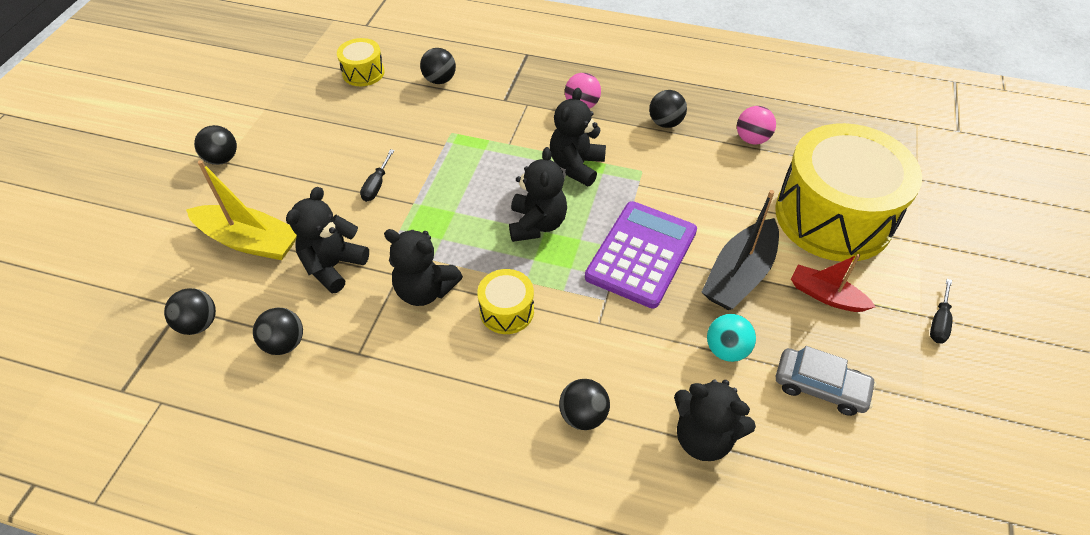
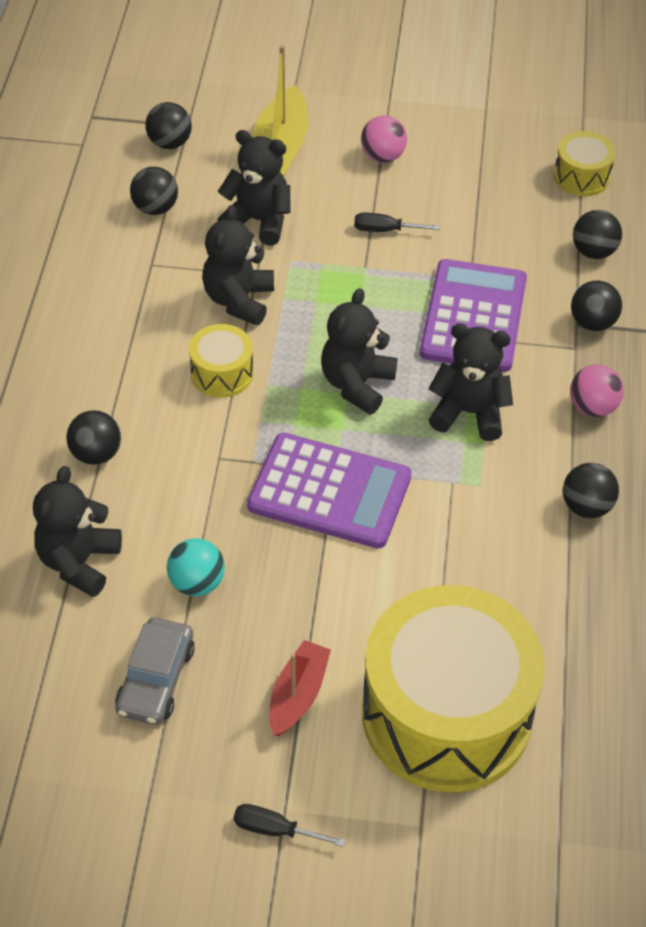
camera: 80 degrees right, 0 degrees up
black ball [194,125,237,165] -> black ball moved to [571,281,622,331]
black teddy bear [509,147,567,242] -> black teddy bear turned 120 degrees clockwise [321,288,397,414]
black boat [702,190,779,310] -> none
pink ball [737,106,776,144] -> pink ball moved to [361,115,407,163]
none -> purple calculator [420,259,527,372]

